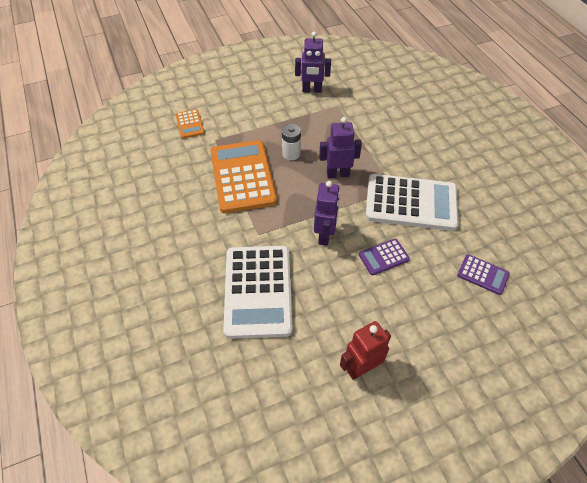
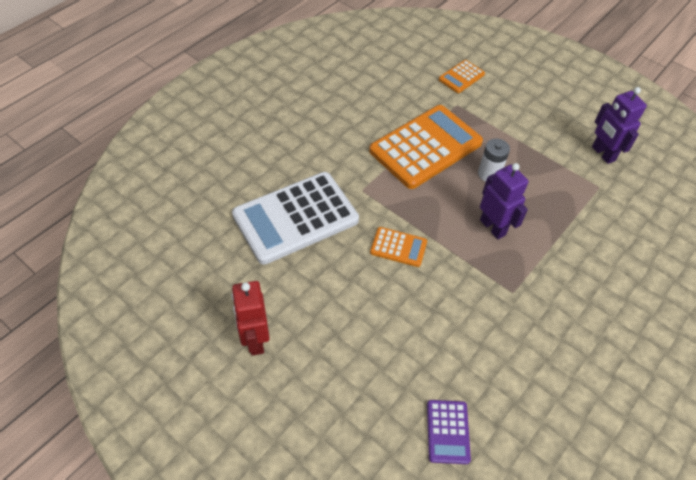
camera: 60 degrees right, 0 degrees up
purple robot [314,181,340,246] -> orange calculator [370,227,427,267]
red robot [340,321,391,380] -> red robot turned 135 degrees counterclockwise [231,281,270,356]
purple calculator [359,239,410,275] -> none
white calculator [365,174,459,231] -> none

